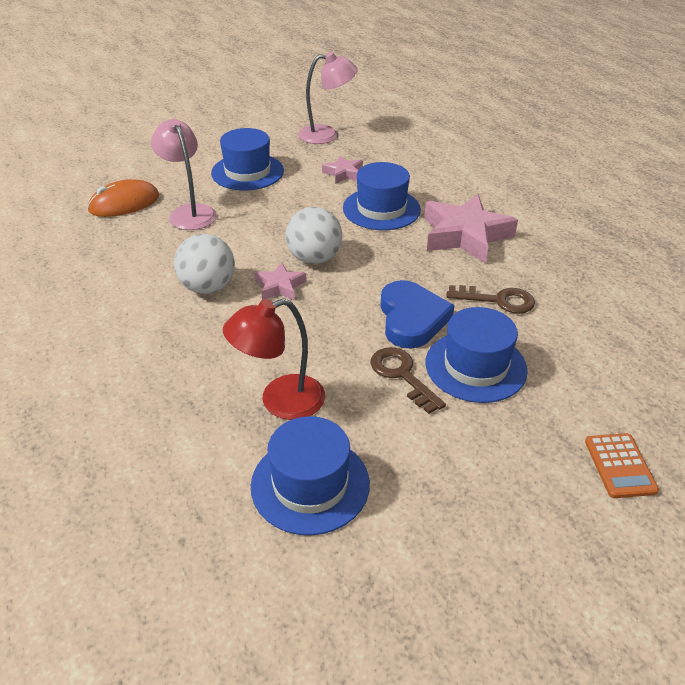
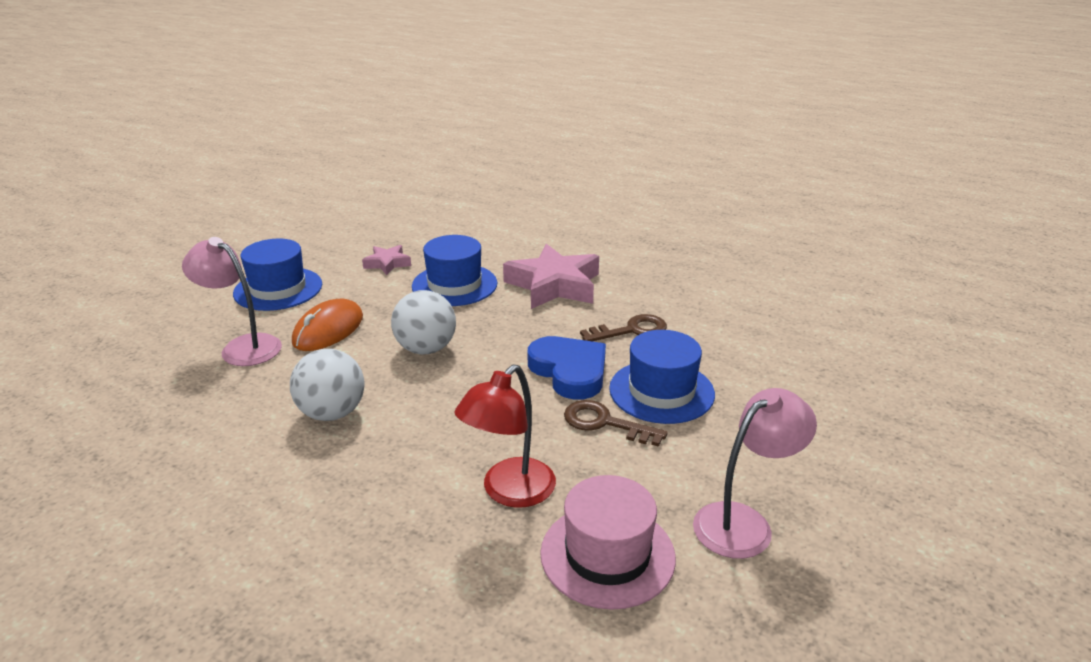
camera: 30 degrees left, 10 degrees down
orange mouse [87,179,159,217] -> orange mouse moved to [292,299,363,351]
blue hat [251,416,370,535] -> pink hat [540,475,676,610]
pink star [255,262,307,301] -> none
pink lamp [298,52,358,144] -> pink lamp moved to [693,388,817,559]
orange calculator [585,433,659,498] -> none

